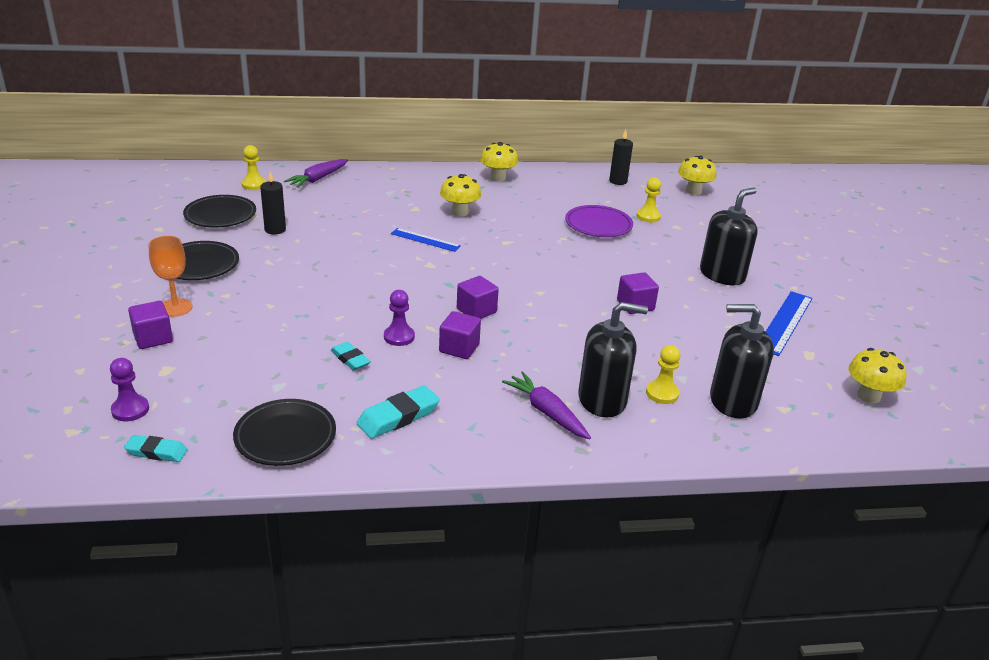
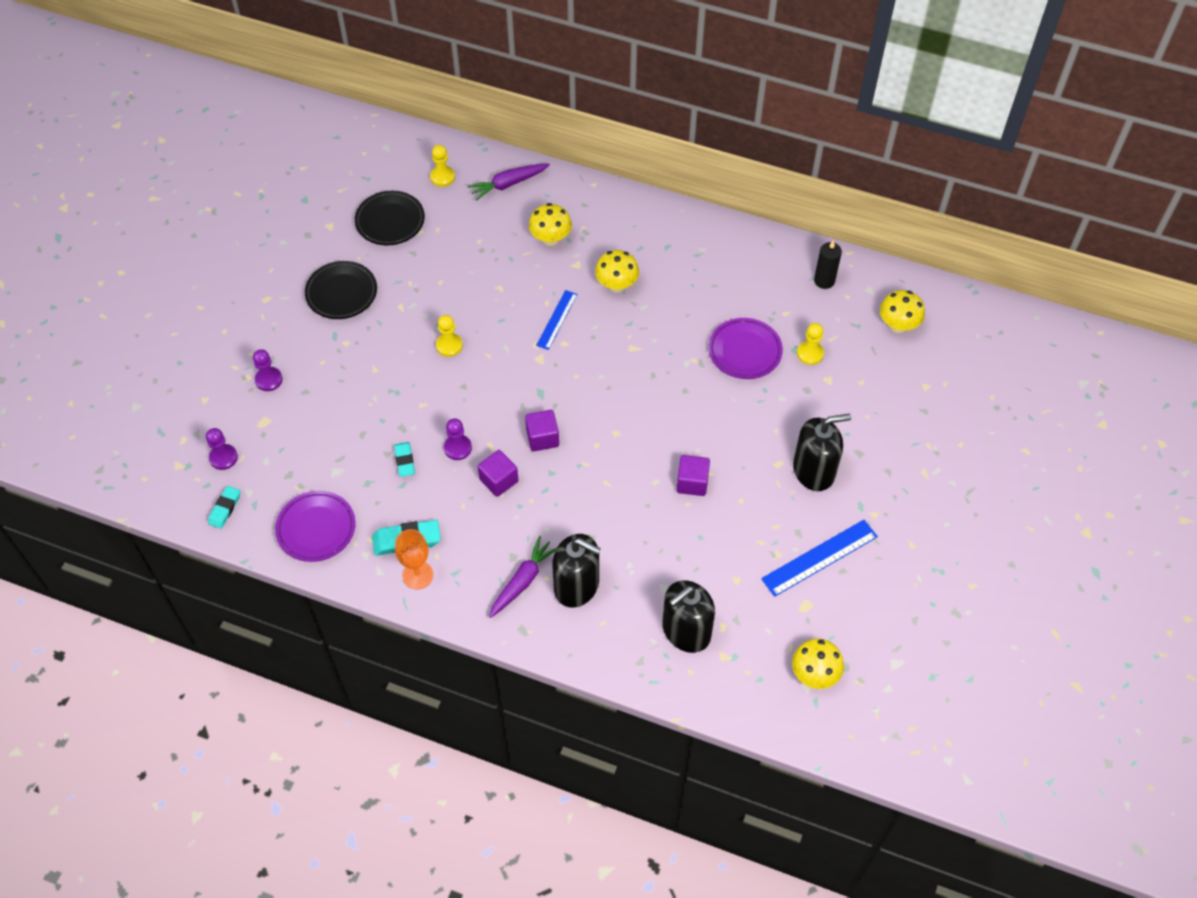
camera: 30 degrees right, 25 degrees up
turquoise eraser [124,435,188,462] -> turquoise eraser turned 75 degrees clockwise [208,486,240,529]
purple cube [128,301,173,349] -> purple pawn [253,349,283,391]
orange goblet [149,236,192,317] -> orange goblet moved to [395,529,433,589]
black plate [233,399,336,466] -> purple plate [275,491,355,562]
black candle [260,171,286,235] -> none
blue ruler [391,228,461,252] -> blue ruler turned 60 degrees clockwise [536,290,578,350]
yellow mushroom [480,142,518,182] -> yellow mushroom moved to [529,203,572,246]
purple carrot [502,372,591,439] -> purple carrot turned 45 degrees clockwise [489,536,556,618]
yellow pawn [646,345,680,404] -> yellow pawn moved to [436,315,463,357]
black soap dispenser [710,304,774,419] -> black soap dispenser turned 75 degrees counterclockwise [662,580,715,653]

